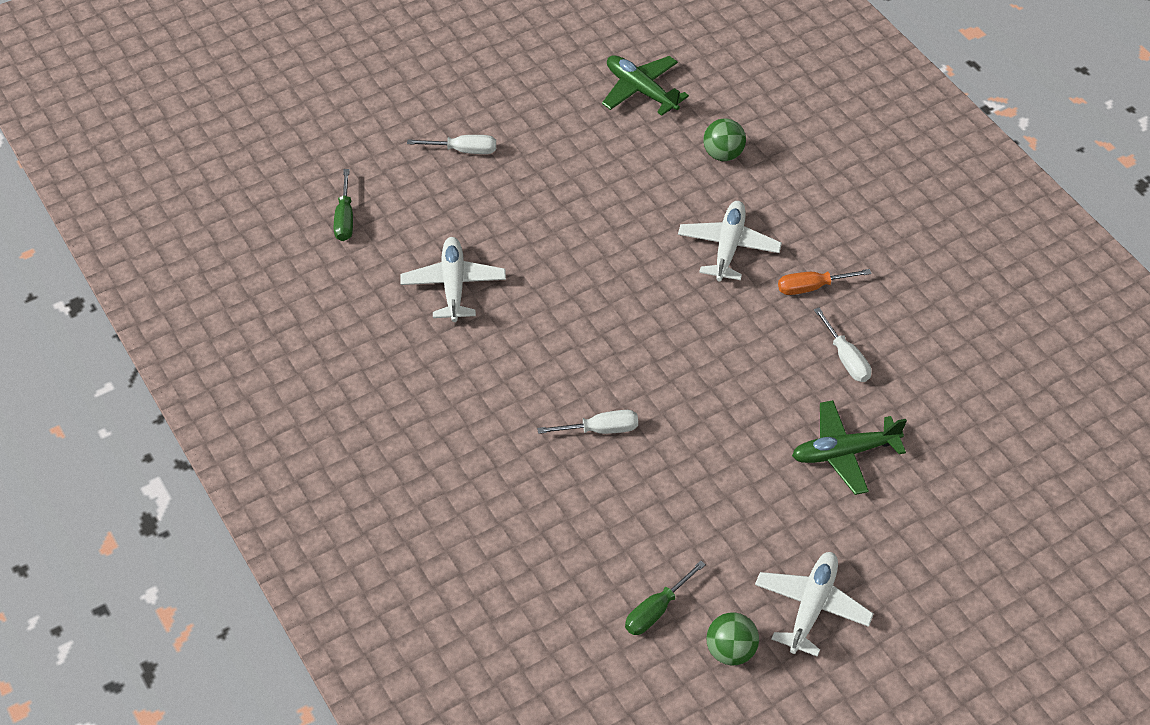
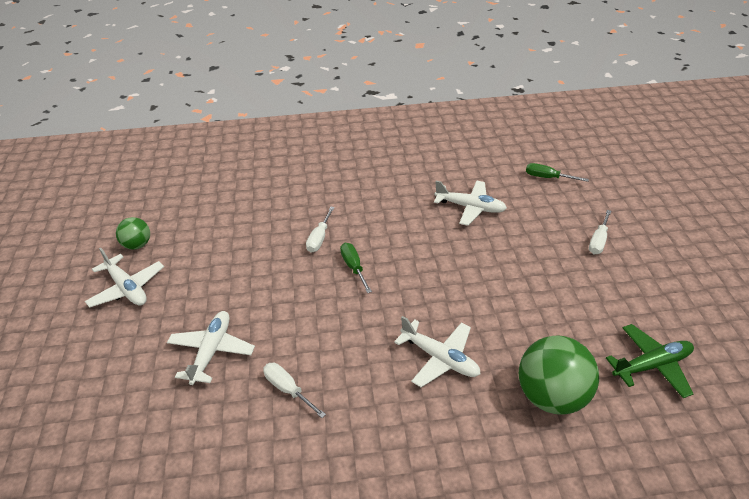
camera: 115 degrees right, 10 degrees down
green screwdriver [625,561,706,635] -> green screwdriver moved to [340,243,372,293]
green ball [704,118,746,161] -> green ball [519,335,599,415], size x1.82
orange screwdriver [778,269,872,295] -> none
green plane [792,400,907,495] -> white plane [167,311,255,385]
white screwdriver [814,308,872,382] -> white screwdriver turned 45 degrees clockwise [263,363,326,418]

